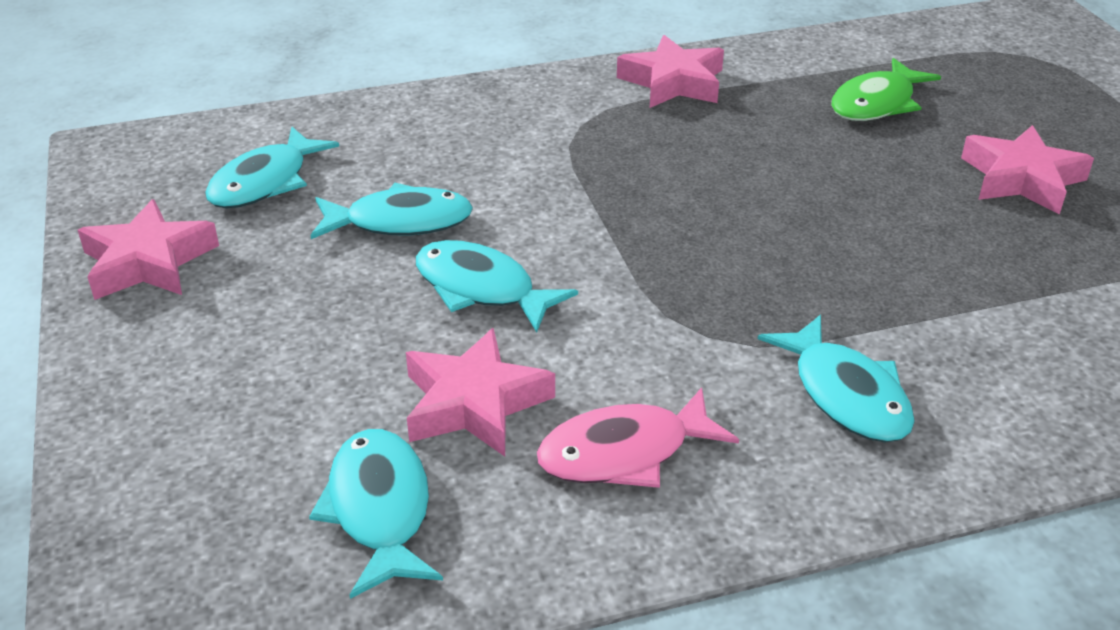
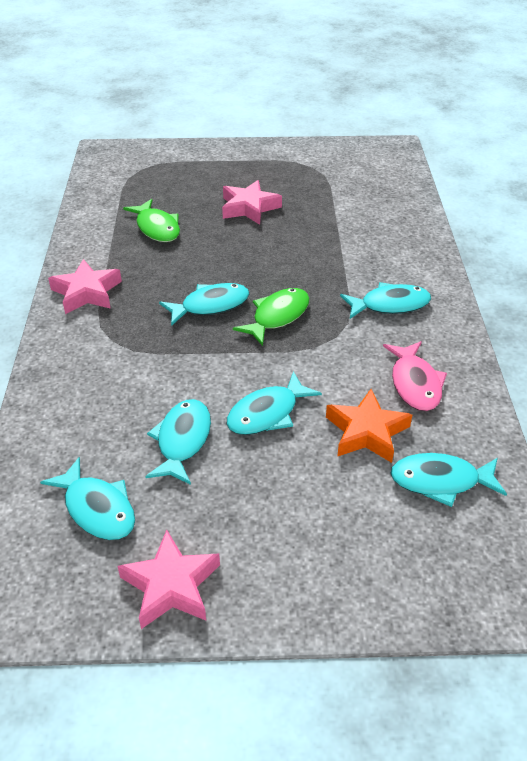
camera: 75 degrees left, 5 degrees up
pink star [406,327,555,457] -> orange star [326,389,412,463]
none -> turquoise fish [159,283,249,326]
none -> green fish [233,288,310,346]

